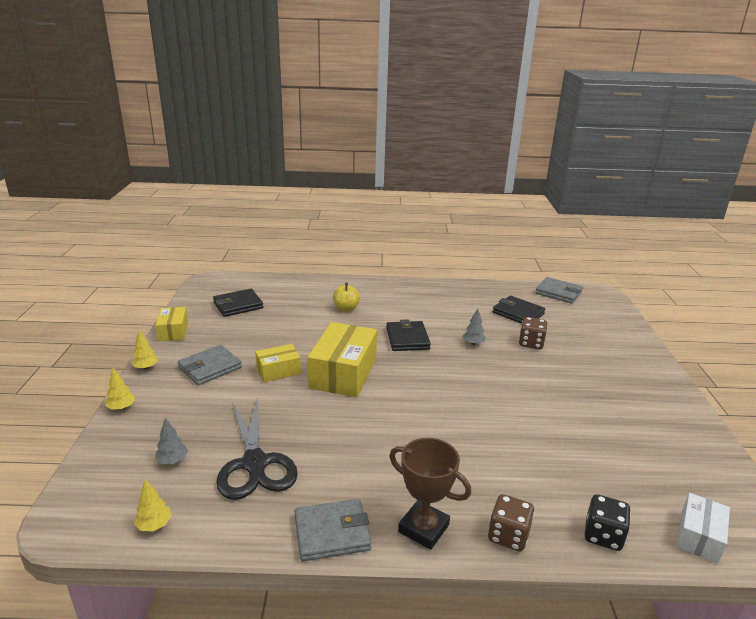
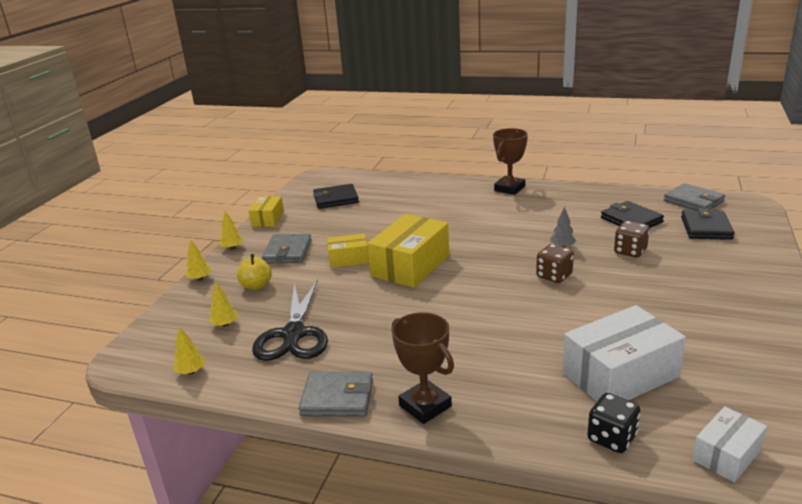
camera: 20 degrees right, 0 degrees up
grey tree [155,418,188,464] -> yellow tree [209,281,238,327]
grey wallet [178,345,242,385] -> grey wallet turned 60 degrees counterclockwise [262,234,312,264]
yellow apple [333,283,360,311] -> yellow apple moved to [237,254,272,290]
black wallet [386,319,431,351] -> black wallet moved to [681,208,735,240]
brown dice [488,494,534,552] -> brown dice moved to [536,244,574,283]
none -> brown trophy [493,128,528,195]
none -> white box [562,305,686,401]

